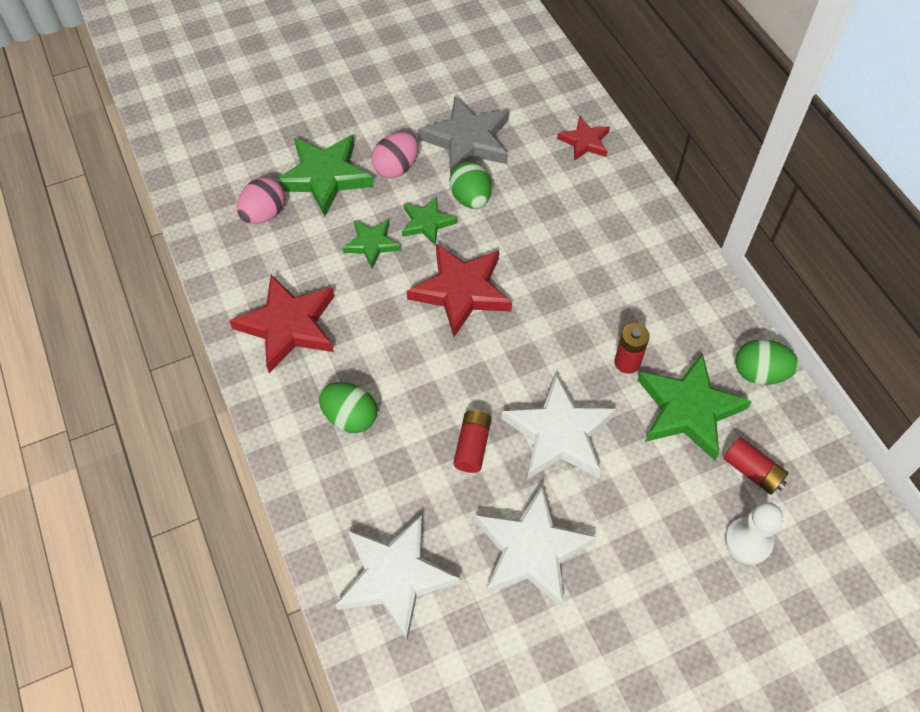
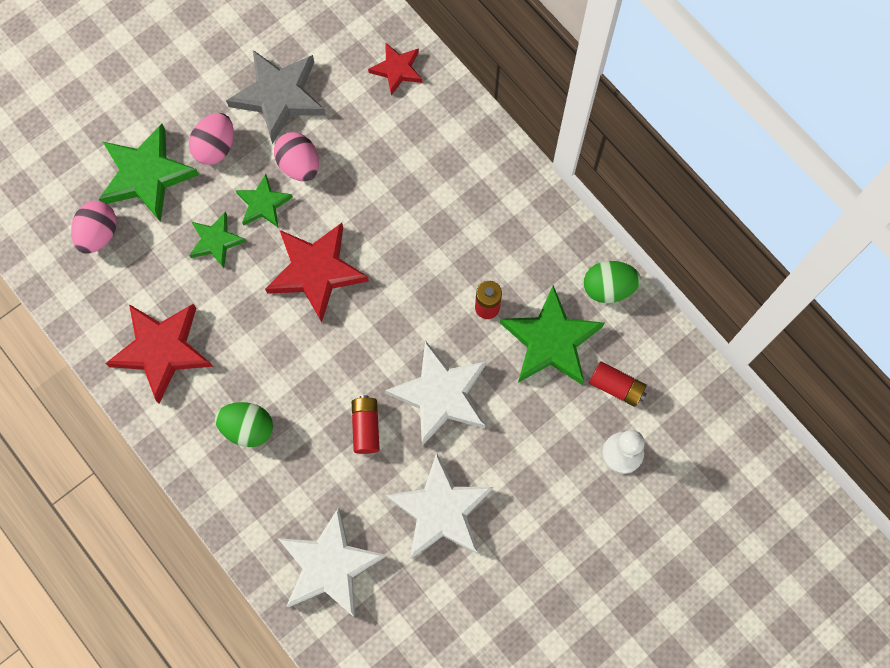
camera: 15 degrees left, 15 degrees up
green egg [449,161,491,209] -> pink egg [274,132,319,182]

